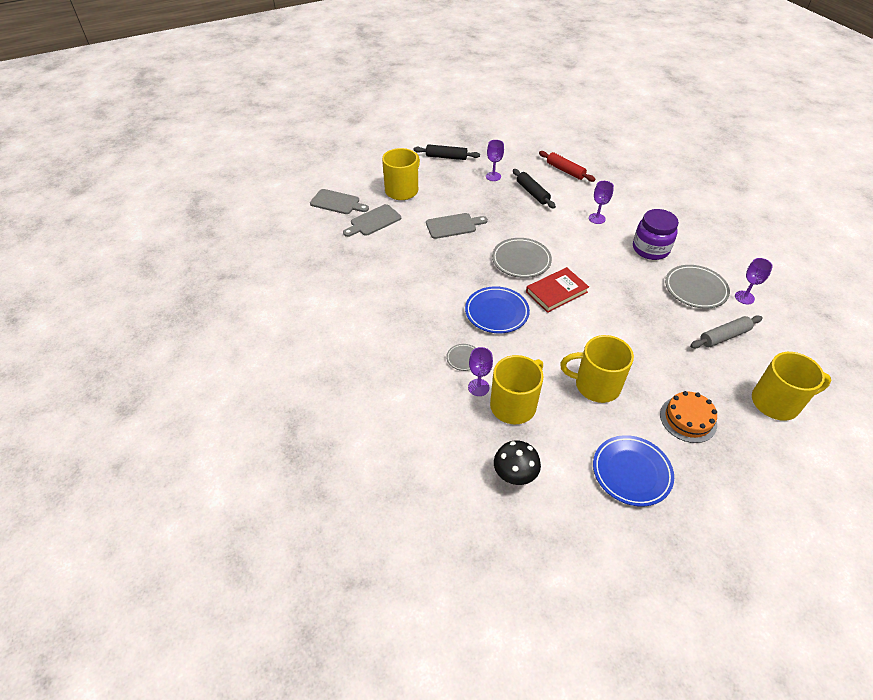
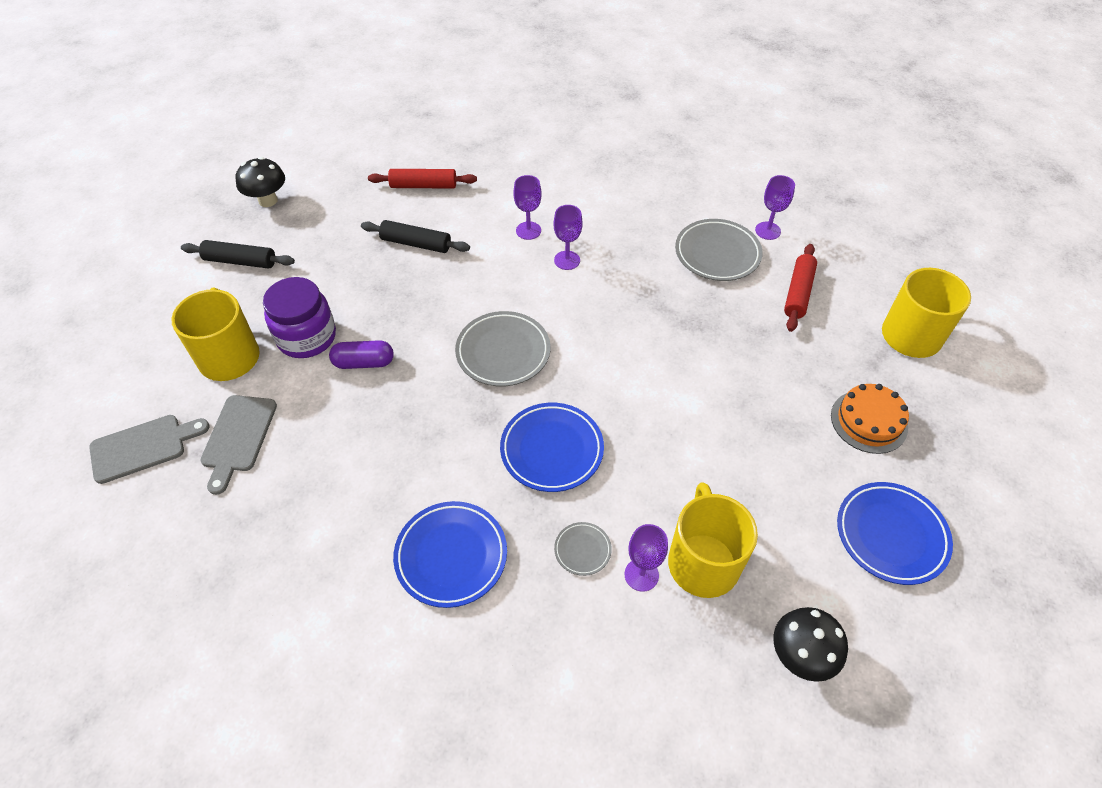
camera: 45 degrees left, 5 degrees up
black rolling pin [413,144,480,160] -> black rolling pin turned 45 degrees clockwise [181,240,295,269]
grey cutting board [426,213,488,239] -> purple capsule [329,340,394,369]
purple goblet [486,140,504,181] -> purple goblet moved to [554,205,583,270]
red book [526,267,589,313] -> none
yellow mug [560,335,634,403] -> none
purple jar [633,209,679,260] -> purple jar moved to [263,277,336,358]
grey rolling pin [690,315,763,348] -> red rolling pin [784,244,817,332]
none -> black mushroom [236,157,285,207]
none -> blue plate [393,501,507,608]

